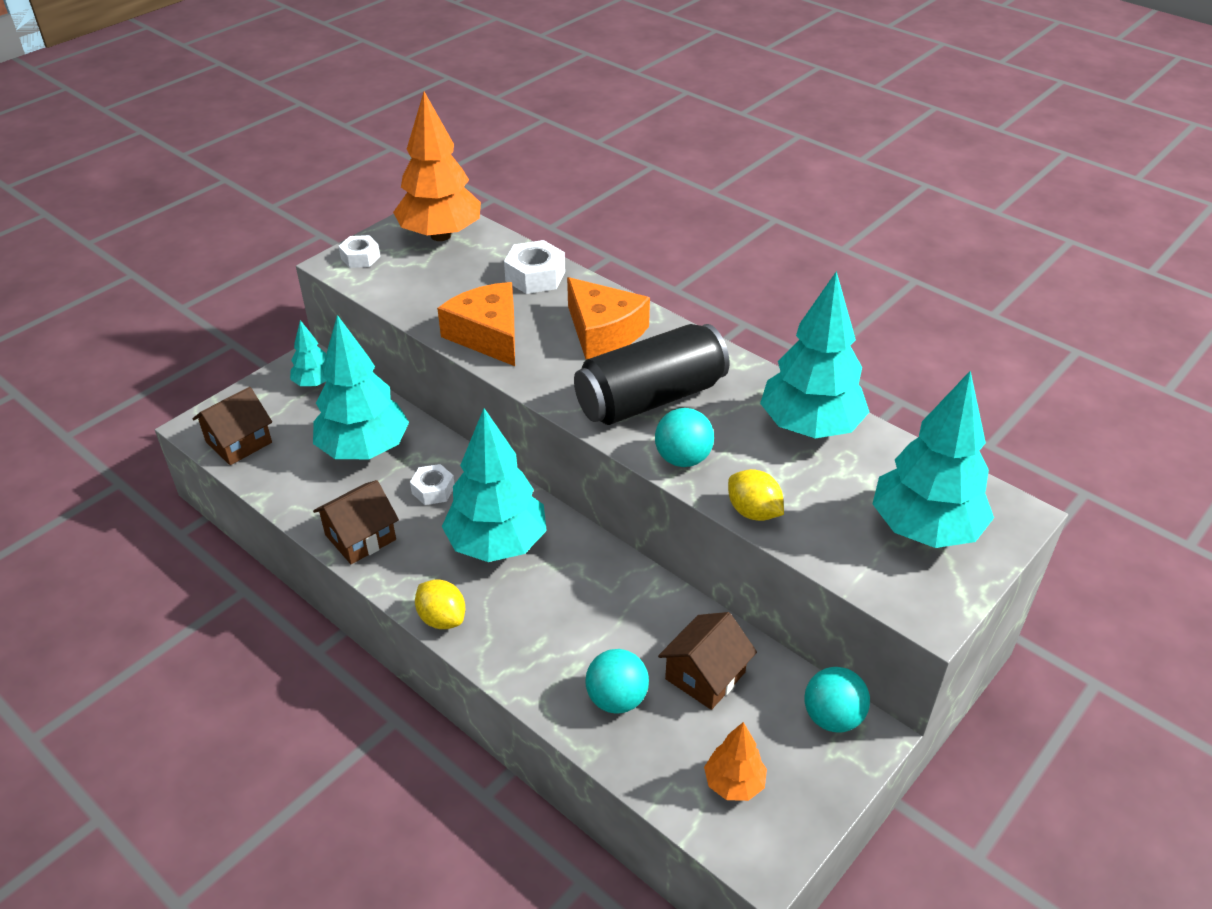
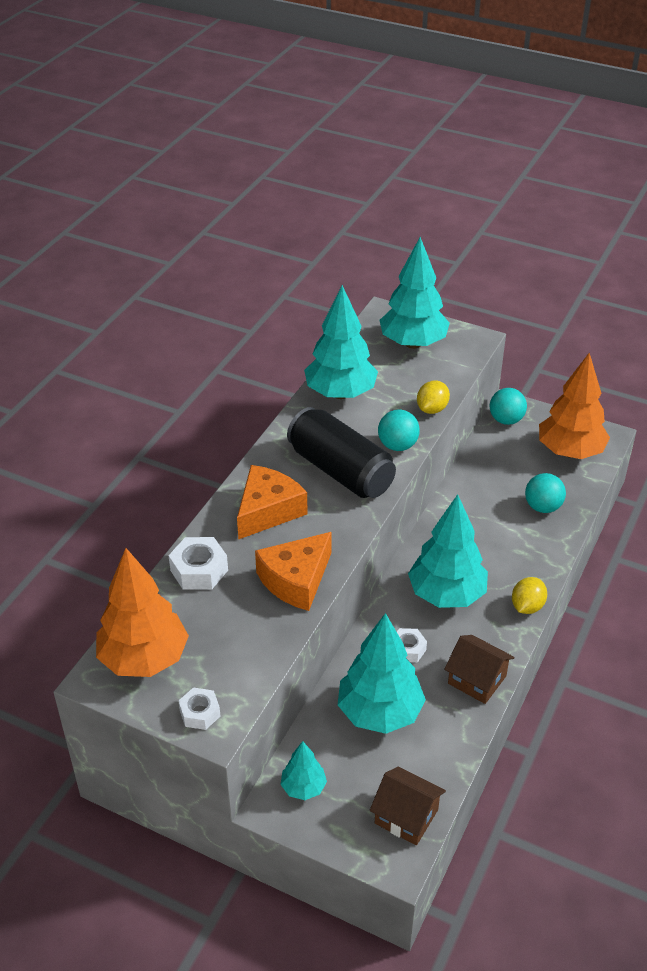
camera: 105 degrees left, 0 degrees up
brown house [658,612,757,710] -> none
orange tree [704,722,767,801] -> orange tree [539,353,610,459], size x1.99

